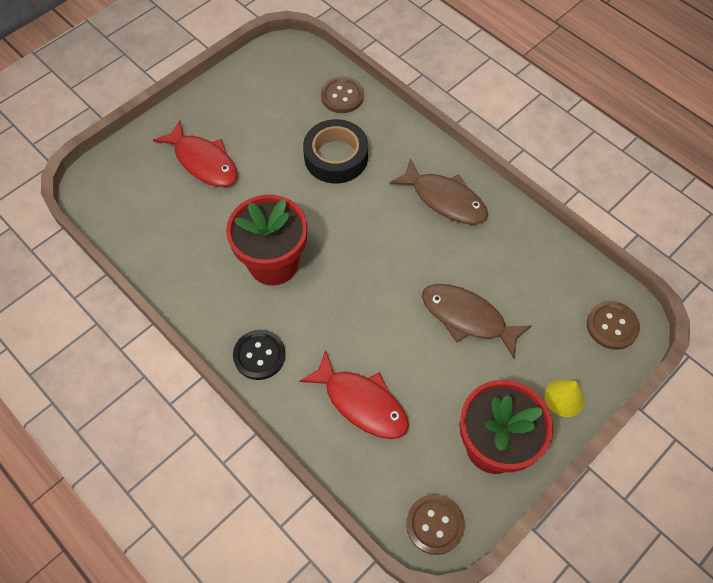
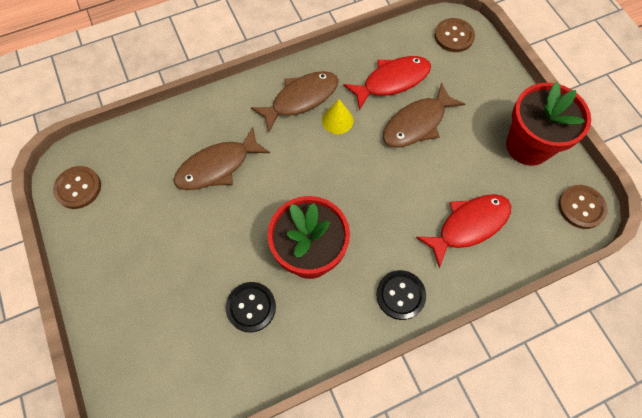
camera: 70 degrees left, 5 degrees up
red fish [153,120,237,187] -> red fish moved to [343,56,431,110]
black tape [303,119,368,183] -> brown fish [173,127,270,190]
brown button [321,77,364,113] -> brown button moved to [53,166,101,209]
yellow cone [545,379,585,417] -> yellow cone moved to [322,99,354,134]
none -> black button [226,282,276,333]

